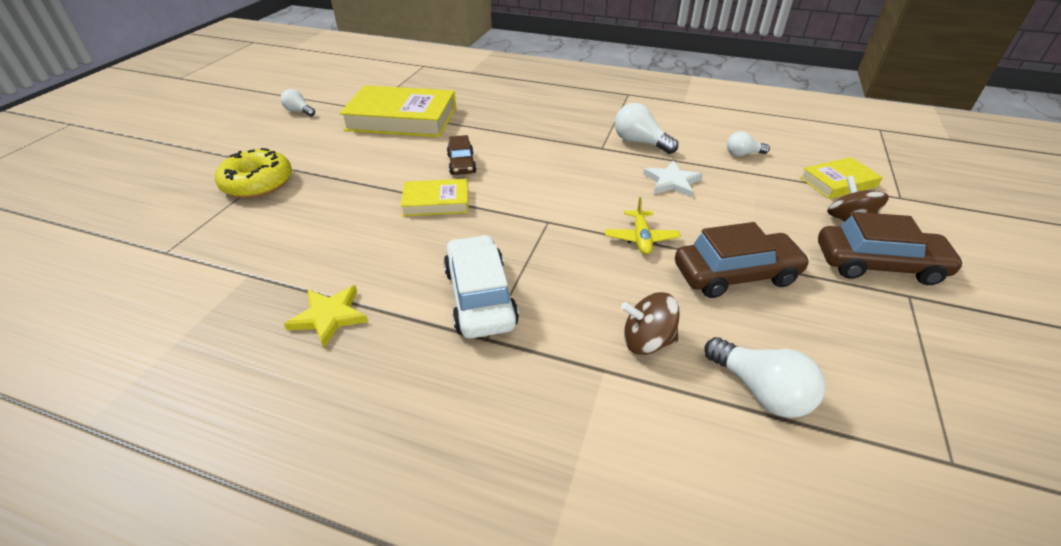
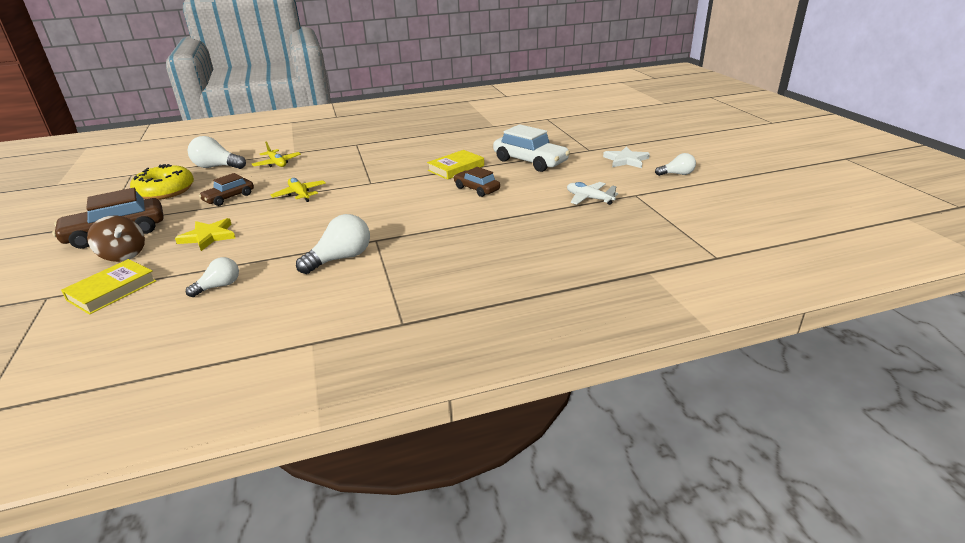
camera: 145 degrees right, 10 degrees down
yellow donut [215,148,292,198] -> yellow donut moved to [130,164,194,200]
yellow star [284,285,368,348] -> yellow star moved to [175,218,235,251]
yellow book [339,85,456,137] -> white plane [567,182,618,205]
white car [444,235,519,339] -> white car moved to [493,124,570,172]
white light bulb [615,103,678,154] -> white light bulb turned 45 degrees counterclockwise [296,214,370,274]
brown spinning top [621,292,680,355] -> yellow plane [252,142,301,167]
white star [643,161,703,198] -> white star moved to [603,147,650,168]
brown car [675,222,810,298] -> brown car [199,173,254,206], size x0.59

